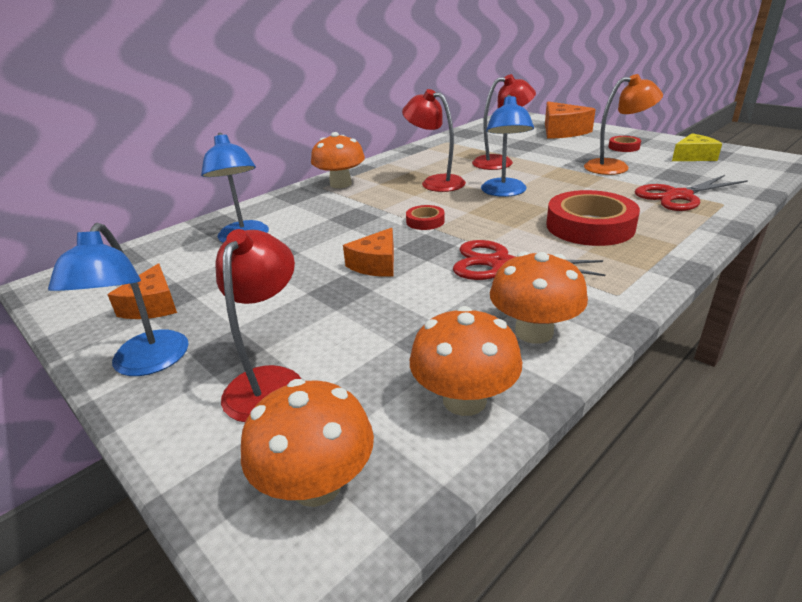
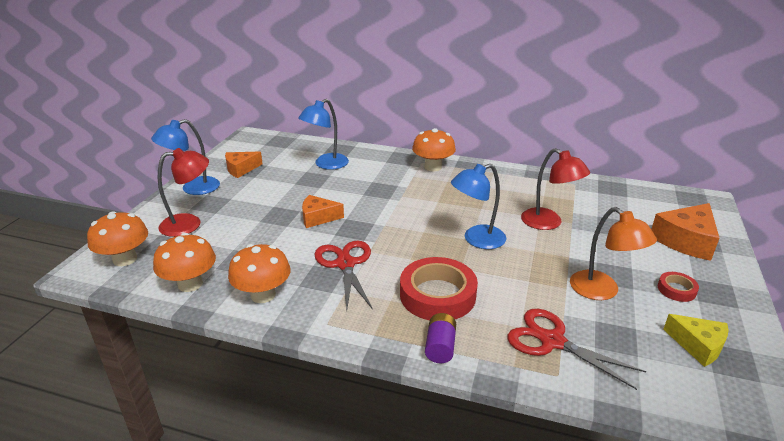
camera: 60 degrees right, 0 degrees up
red lamp [402,89,466,192] -> none
red tape [406,205,445,230] -> none
none -> purple battery [425,313,456,363]

